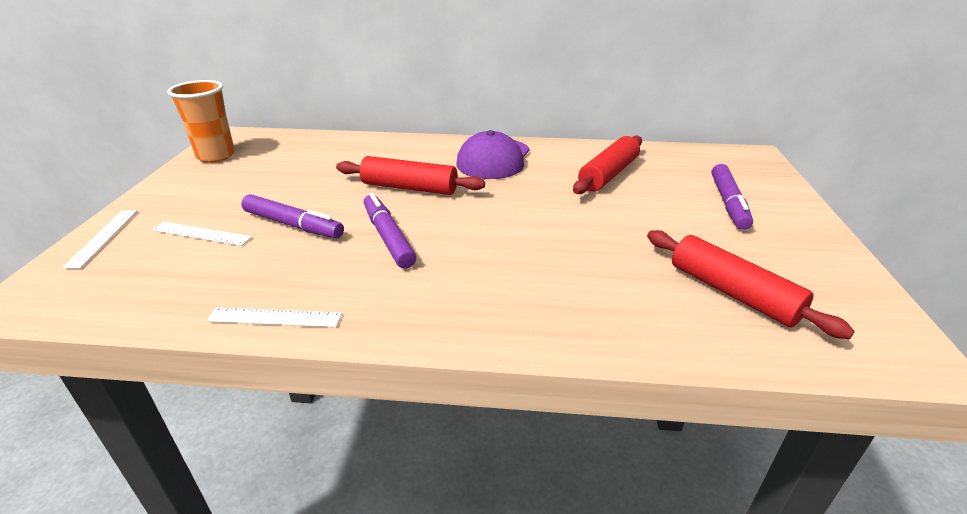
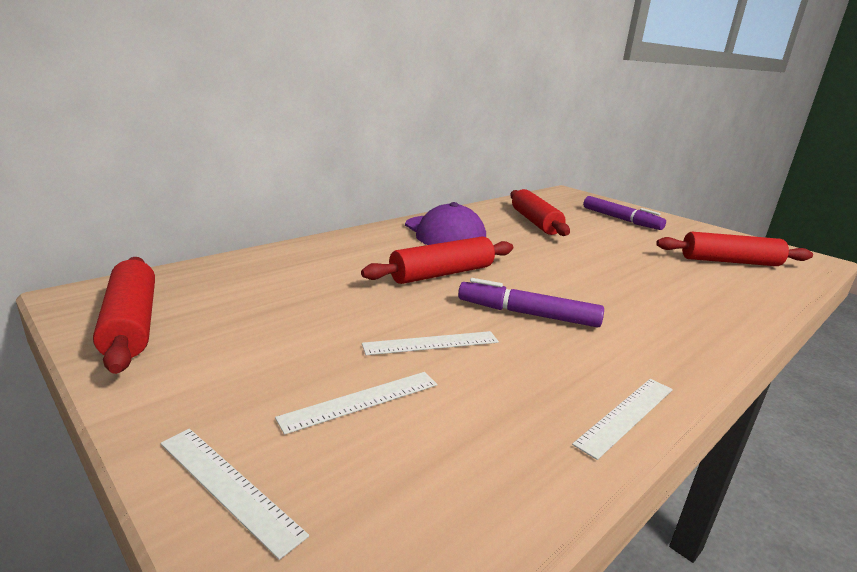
camera: 50 degrees left, 10 degrees down
orange cup [167,80,235,163] -> red rolling pin [93,257,155,374]
purple marker [241,194,344,239] -> white ruler [362,331,499,355]

